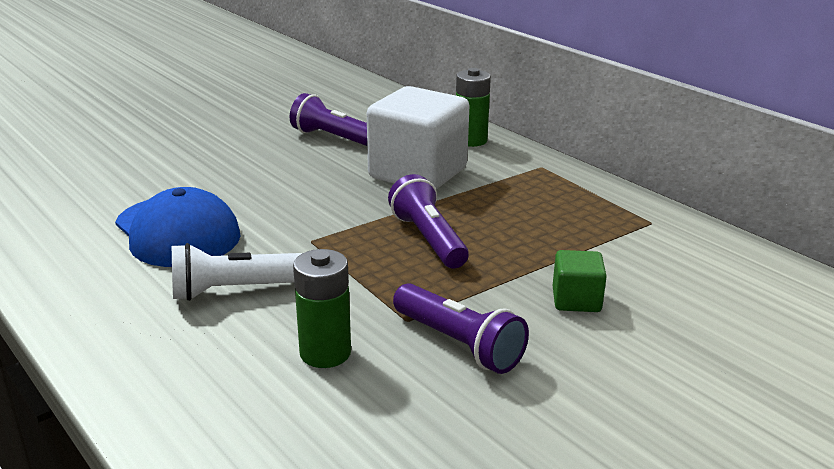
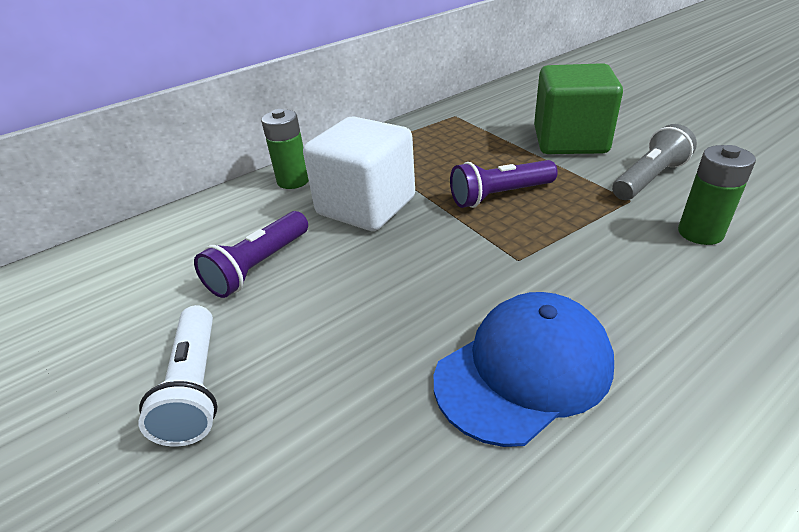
camera: 85 degrees left, 10 degrees up
white flashlight [172,243,302,301] -> white flashlight moved to [139,305,217,446]
purple flashlight [393,283,529,374] -> grey flashlight [612,124,697,200]
green cube [553,250,607,312] -> green cube [534,63,623,154], size x2.16

